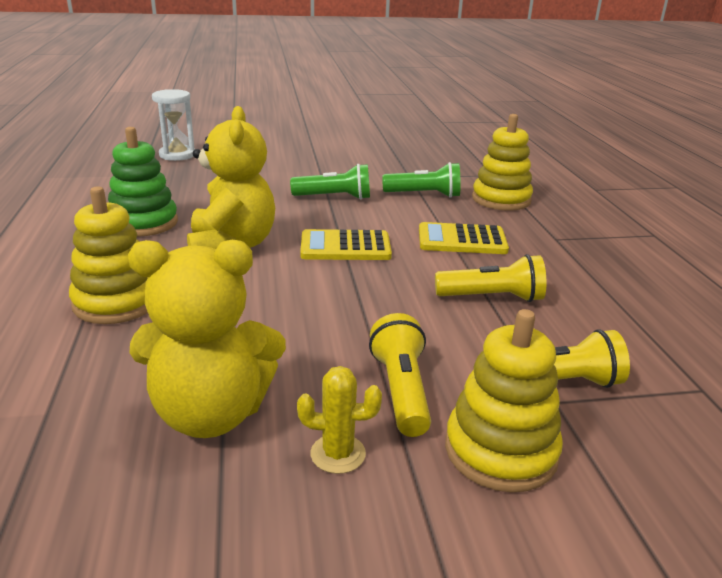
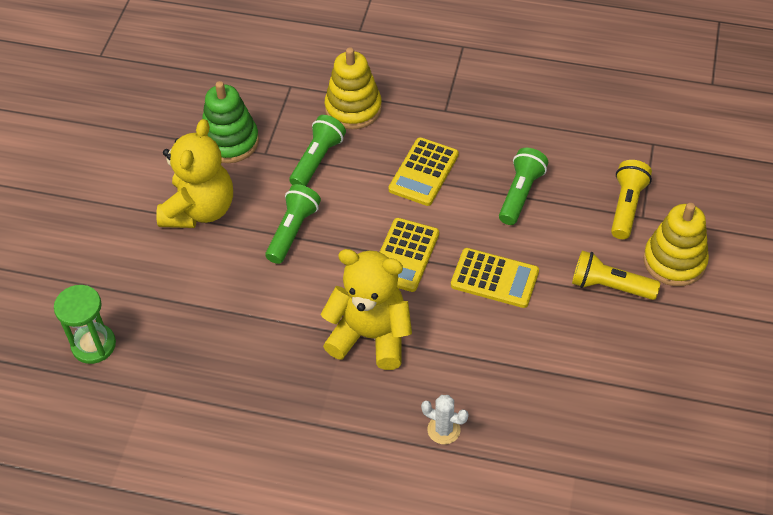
camera: 65 degrees left, 25 degrees up
yellow stacking toy [69,186,148,324] -> white cactus [421,395,469,444]
green stacking toy [108,127,178,237] -> green stacking toy moved to [202,81,259,163]
yellow teddy bear [128,240,286,438] -> yellow teddy bear moved to [156,119,233,228]
white hourglass [152,89,195,161] -> green hourglass [54,285,116,364]
yellow cactus [297,366,382,474] -> none
yellow flashlight [435,254,547,302] -> green flashlight [499,148,548,225]
none -> yellow calculator [451,248,539,308]

